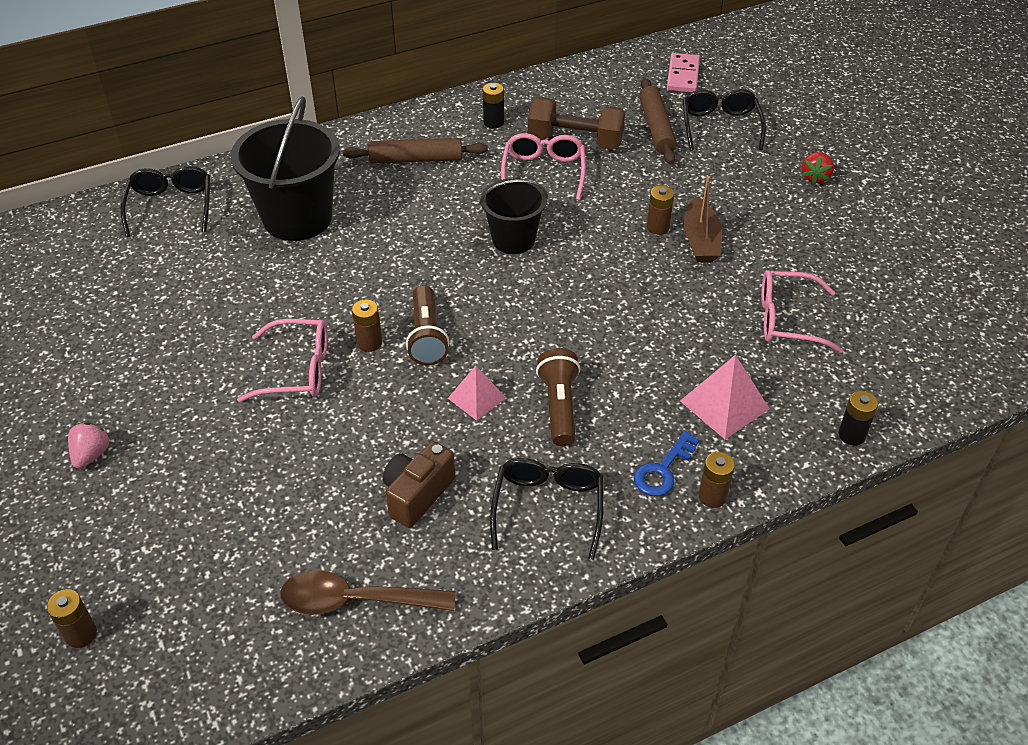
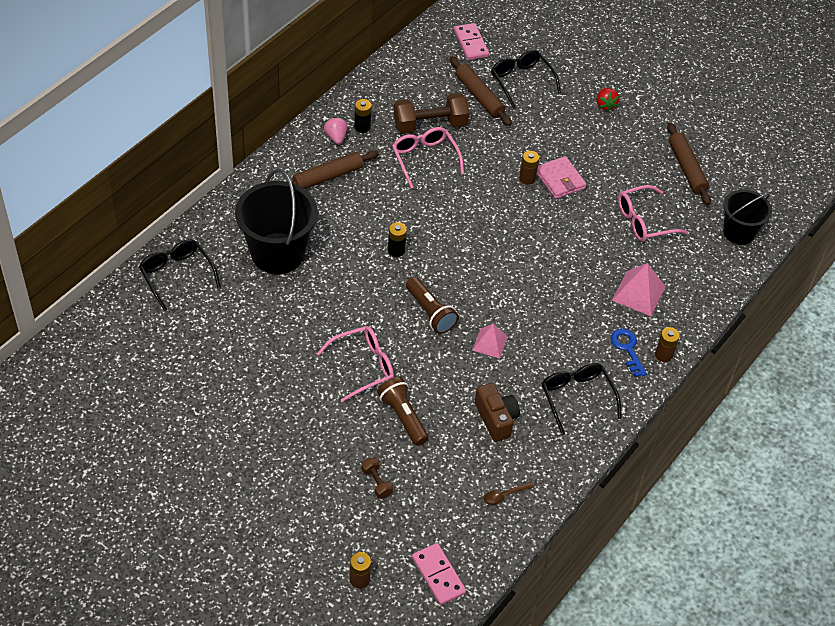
camera: 30 degrees left, 5 degrees up
pink strawberry [68,422,111,469] -> pink strawberry moved to [324,117,347,144]
brown spoon [280,570,456,615] -> brown spoon [484,482,534,505], size x0.49
brown battery [352,300,382,352] -> none
brown camera [383,441,455,528] -> brown camera turned 150 degrees clockwise [475,383,520,442]
black bucket [479,178,548,254] -> black bucket moved to [723,190,772,245]
brown flashlight [536,348,580,446] -> brown flashlight moved to [377,377,429,446]
blue key [634,431,699,496] -> blue key turned 150 degrees clockwise [611,329,647,377]
brown boat [684,176,722,262] -> pink wallet [537,156,587,199]
black battery [838,391,878,445] -> black battery moved to [388,222,407,257]
none -> brown dumbbell [361,457,393,499]
none -> pink domino [412,543,466,605]
none -> brown rolling pin [667,122,711,205]

